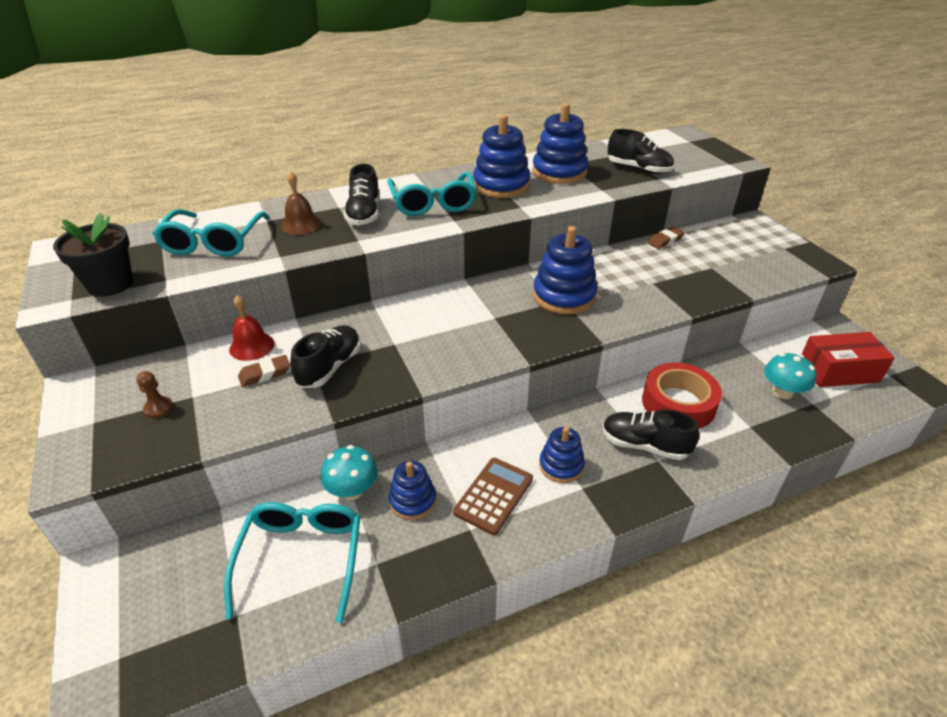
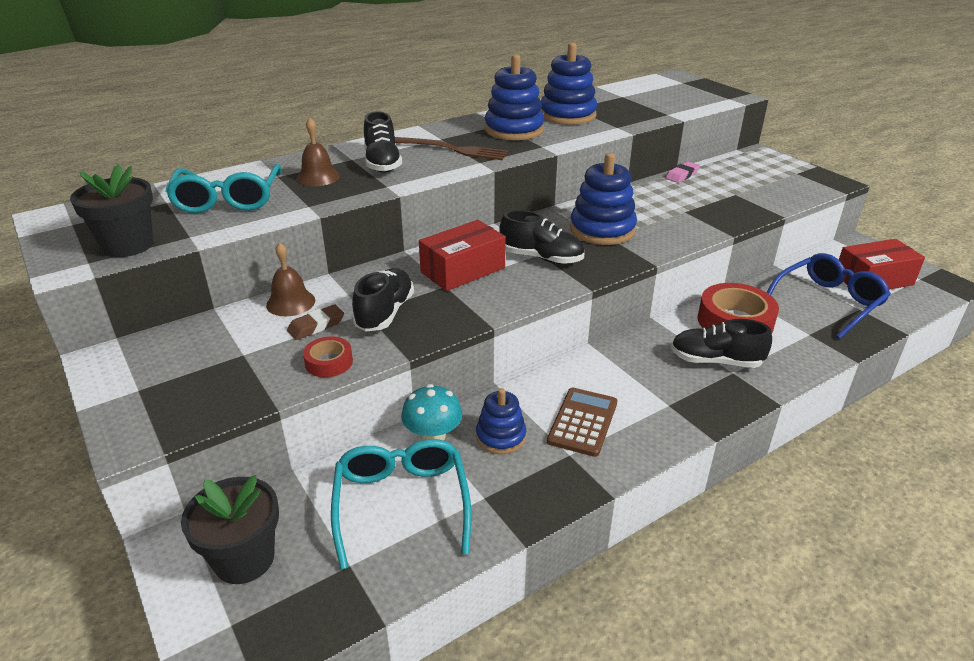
camera: 10 degrees left, 5 degrees down
brown pawn [136,371,173,418] -> none
red bell [229,295,275,361] -> brown bell [266,242,315,316]
turquoise glasses [387,172,477,216] -> brown fork [395,137,508,160]
blue stacking toy [539,427,585,483] -> none
black shoe [607,129,674,174] -> black shoe moved to [499,210,584,264]
brown eraser [647,227,685,249] -> pink eraser [666,161,700,183]
turquoise mushroom [764,353,817,399] -> blue glasses [767,253,891,339]
none -> black flower pot [181,475,279,584]
none -> red tape [303,336,353,377]
none -> red box [419,220,506,291]

